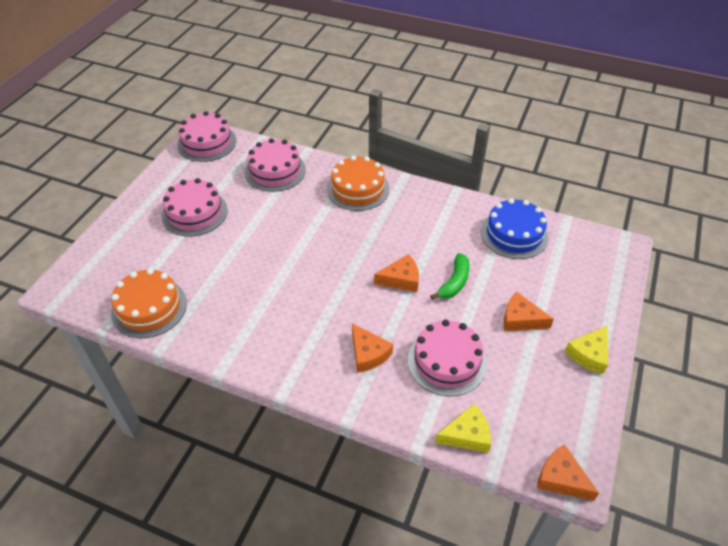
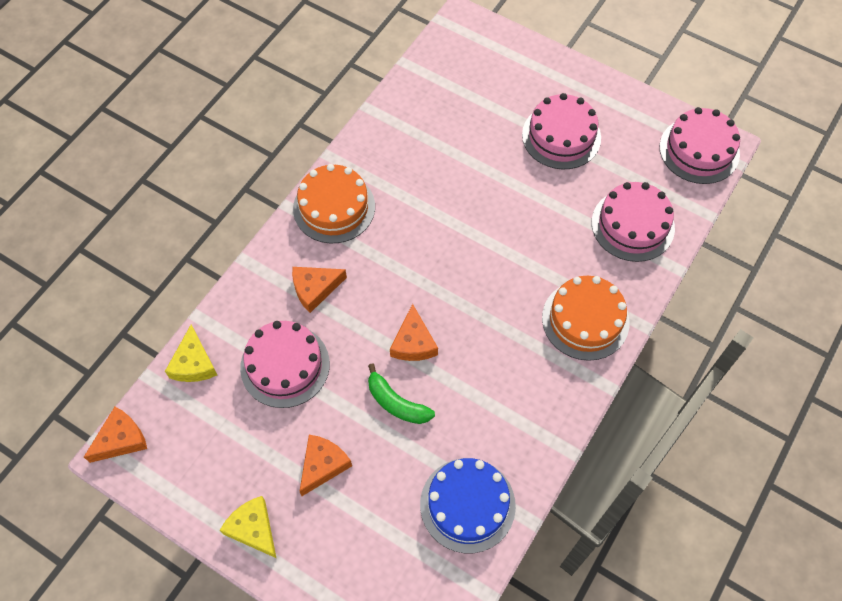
camera: 100 degrees right, 15 degrees up
orange cake [111,268,187,338] -> orange cake moved to [293,164,375,243]

